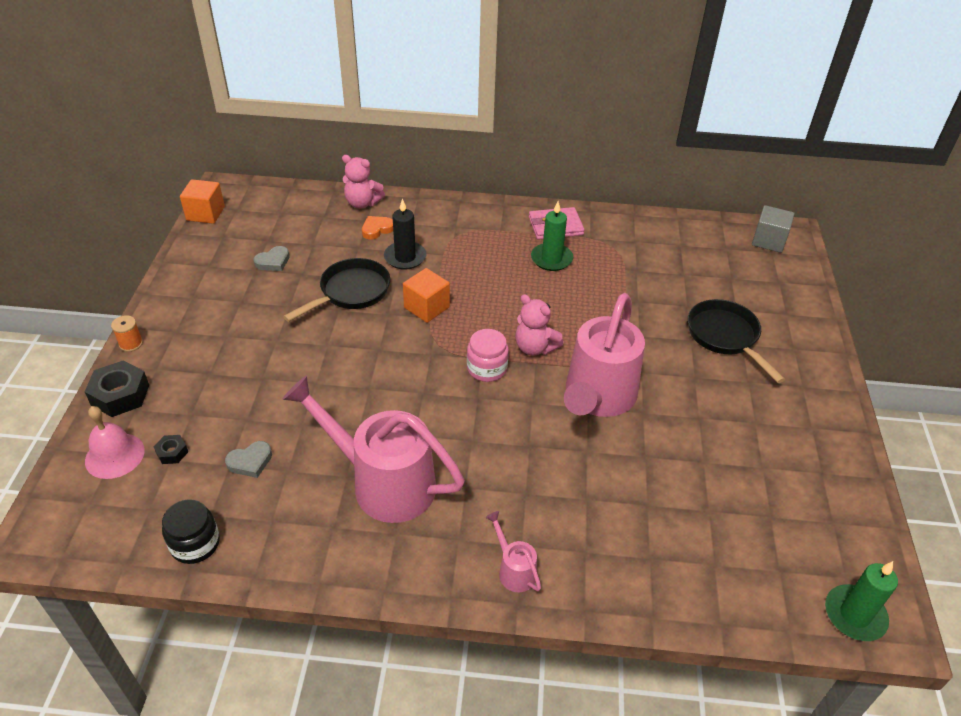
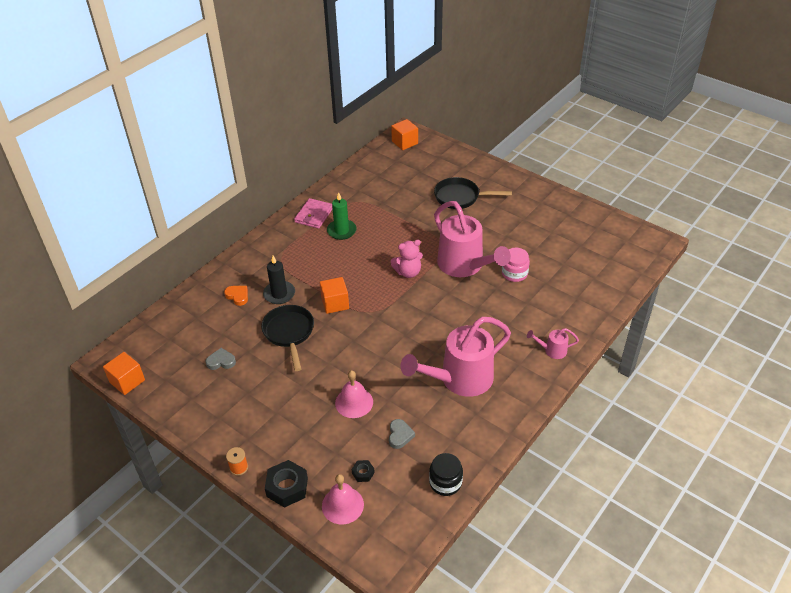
camera: 55 degrees left, 0 degrees up
grey heart [253,246,289,271] -> grey heart turned 90 degrees counterclockwise [206,348,236,370]
pink teddy bear [342,155,385,209] -> none
orange heart [362,216,393,240] -> orange heart turned 135 degrees clockwise [224,286,248,306]
pink jar [467,329,509,382] -> pink jar moved to [502,248,530,282]
grey cube [752,205,794,253] -> orange cube [391,119,418,150]
green candle [825,561,898,641] -> none
none -> pink bell [335,370,373,418]

